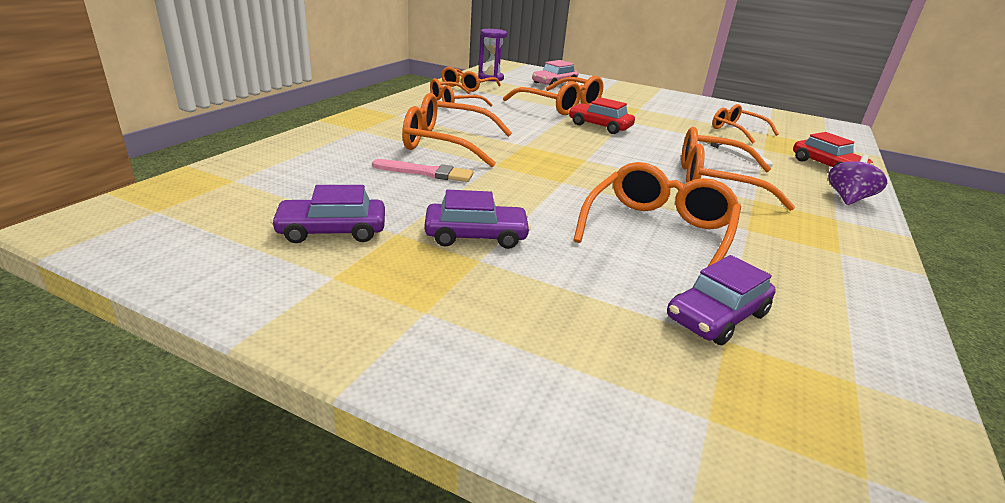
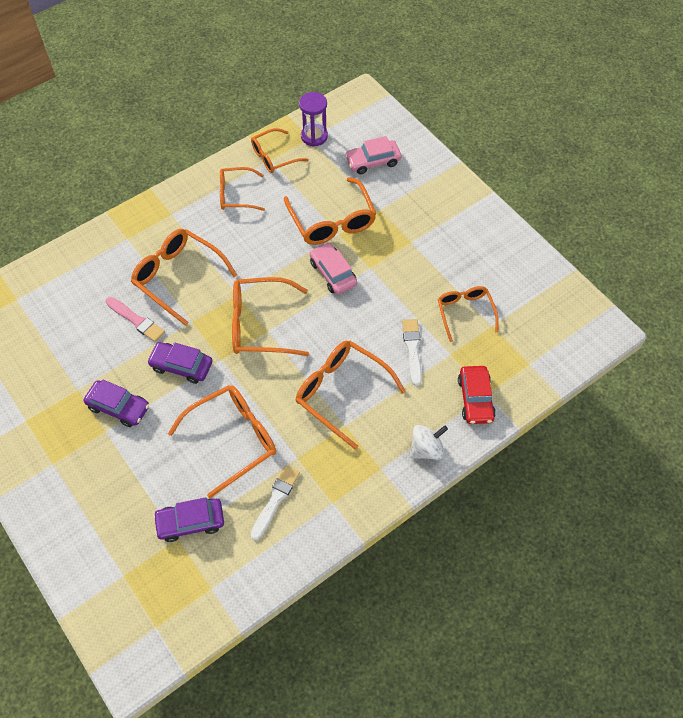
camera: 30 degrees right, 30 degrees up
purple car [271,185,385,243] -> purple car moved to [147,342,213,384]
red car [569,98,635,134] -> pink car [309,242,357,294]
purple spinning top [828,154,887,205] -> white spinning top [410,425,448,460]
none -> orange glasses [232,277,309,356]
none -> white brush [250,465,300,540]

